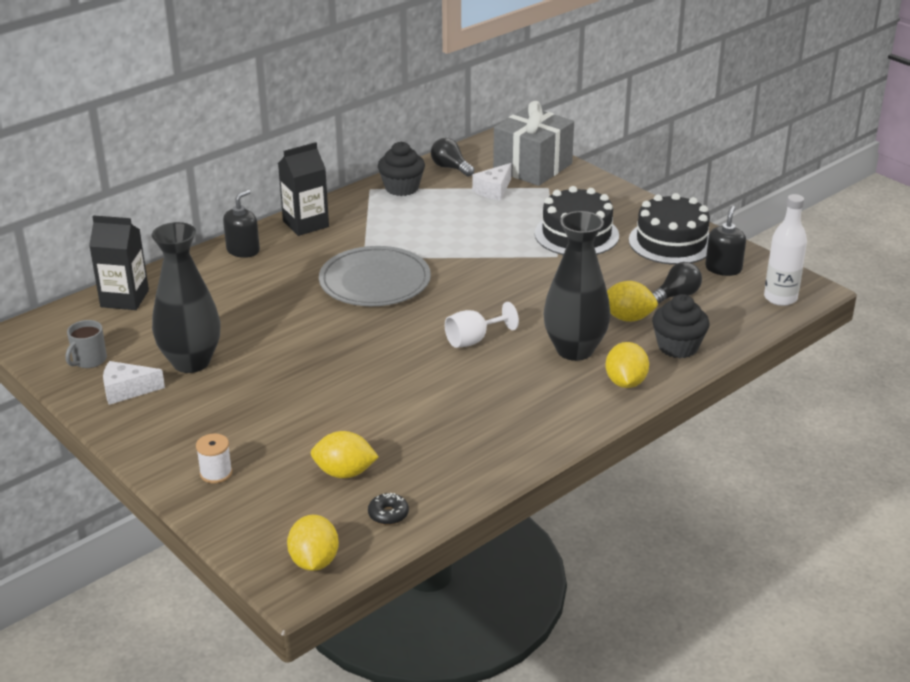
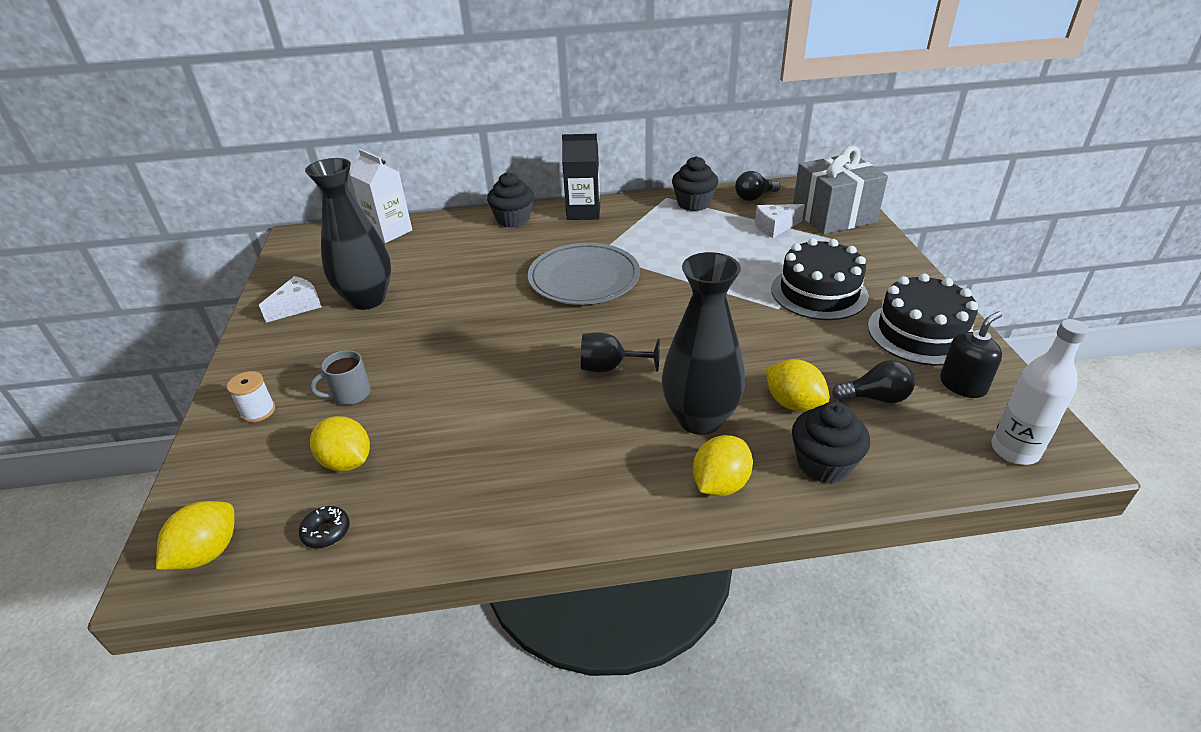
camera: 35 degrees right, 5 degrees up
grey mug [65,320,107,368] -> grey mug moved to [310,350,371,405]
black carton [89,215,149,310] -> white carton [350,149,412,243]
white cheese [103,361,165,405] -> white cheese turned 105 degrees clockwise [259,276,322,323]
black soap dispenser [223,190,260,258] -> black cupcake [487,172,534,228]
black light bulb [431,138,474,177] -> black light bulb turned 105 degrees counterclockwise [735,171,780,201]
white goblet [445,302,519,348] -> black goblet [581,332,660,372]

